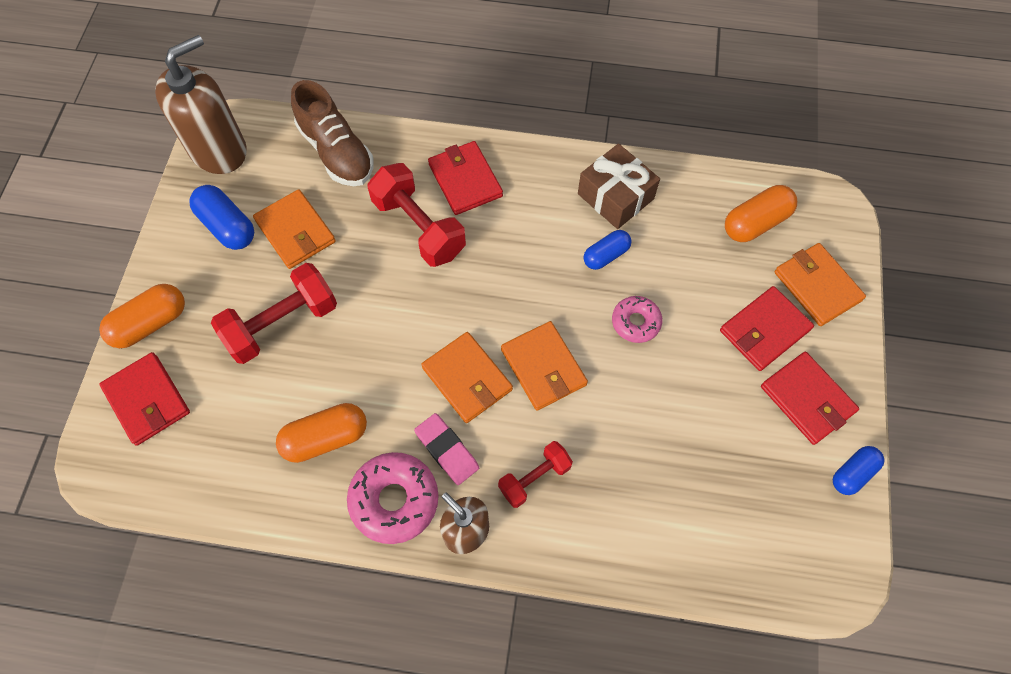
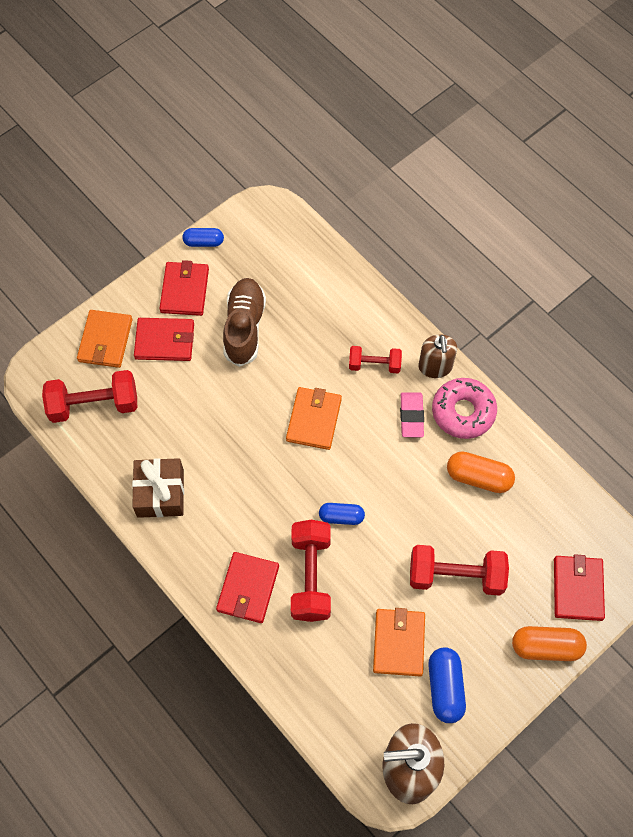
camera: 140 degrees left, 0 degrees up
brown shoe [291,80,374,186] -> brown shoe moved to [223,278,266,367]
orange wallet [421,332,513,423] -> none
blue capsule [584,230,631,270] -> blue capsule moved to [319,503,365,525]
pink donut [612,296,662,343] -> none
orange capsule [725,185,797,242] -> red dumbbell [42,370,137,423]

